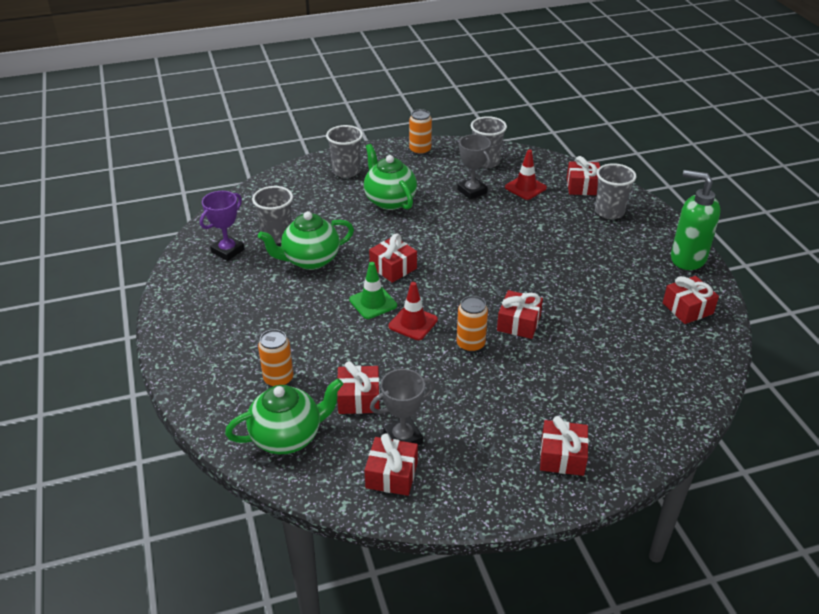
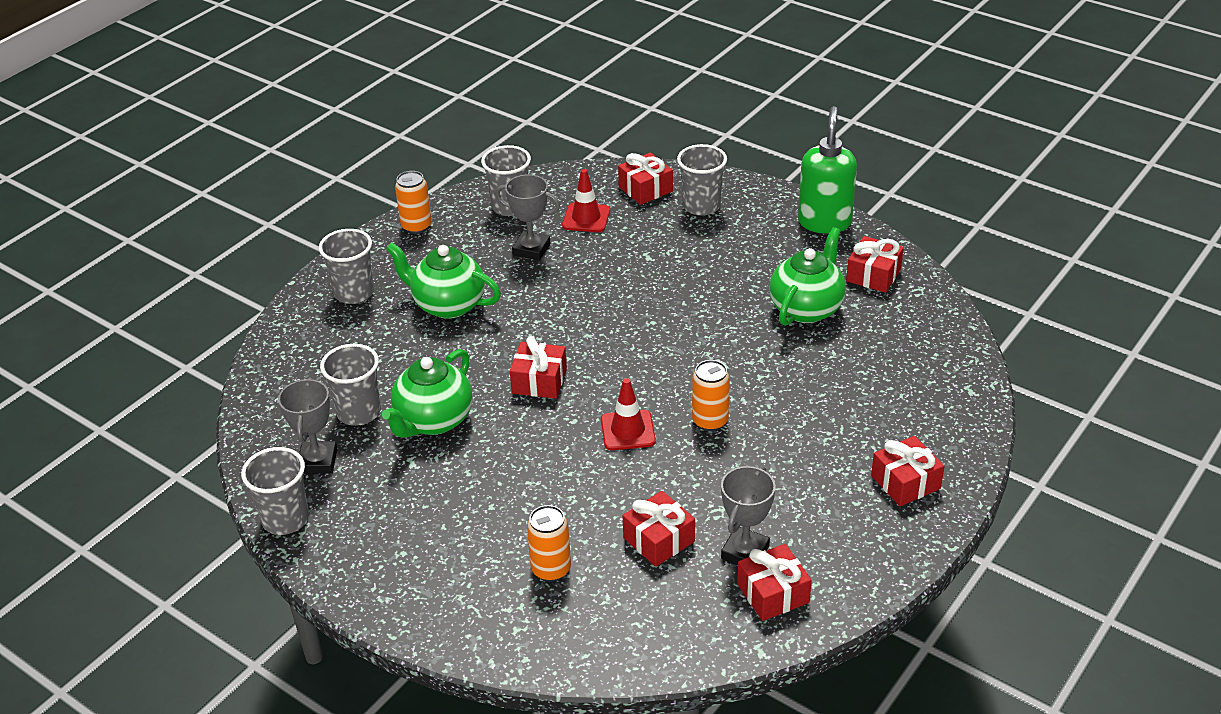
camera: 35 degrees left, 0 degrees up
purple trophy [200,191,245,261] -> grey trophy [278,378,338,474]
green teapot [225,378,343,454] -> green teapot moved to [769,227,846,326]
green traffic cone [349,262,397,319] -> none
red gift [497,290,543,339] -> none
green soap dispenser [671,170,721,270] -> green soap dispenser turned 105 degrees clockwise [798,106,857,234]
none -> grey cup [241,447,309,535]

